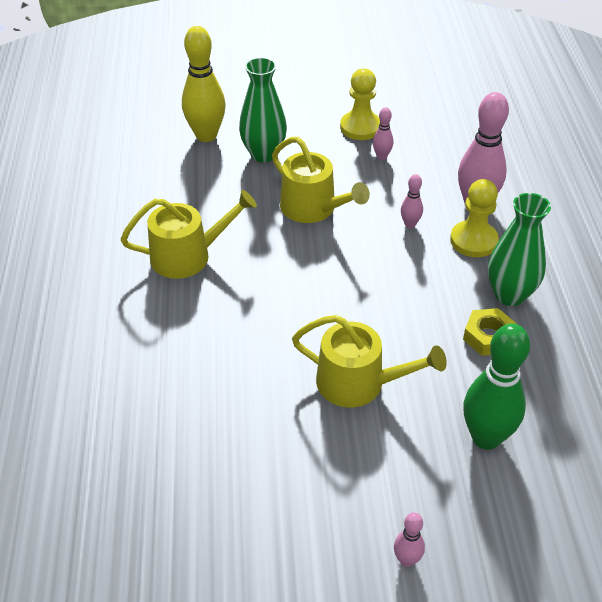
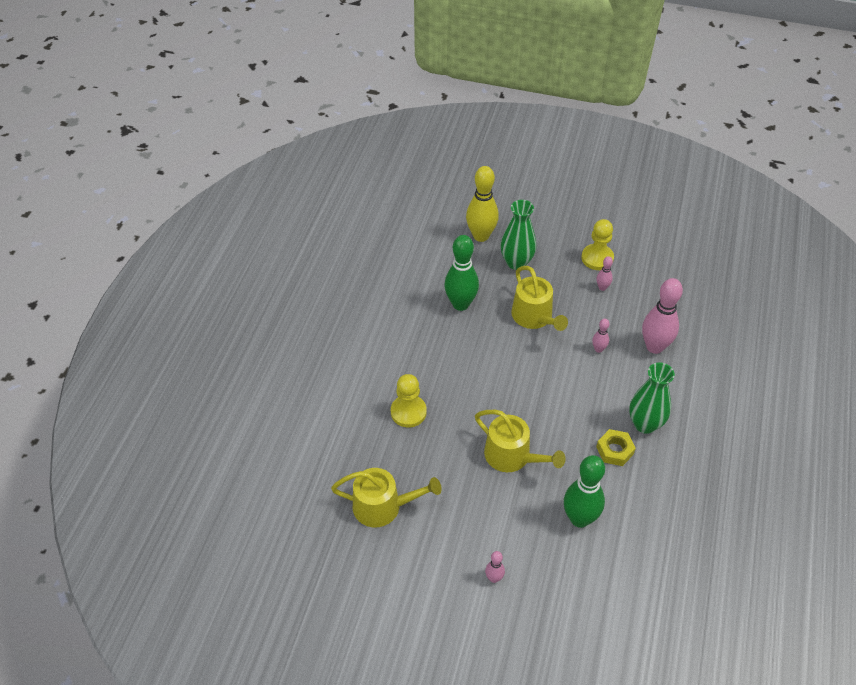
camera: 20 degrees right, 5 degrees up
yellow watering can [121,190,257,279] -> yellow watering can moved to [331,468,442,527]
yellow pawn [450,179,499,257] -> yellow pawn moved to [391,374,427,427]
none -> green bowling pin [444,235,479,311]

